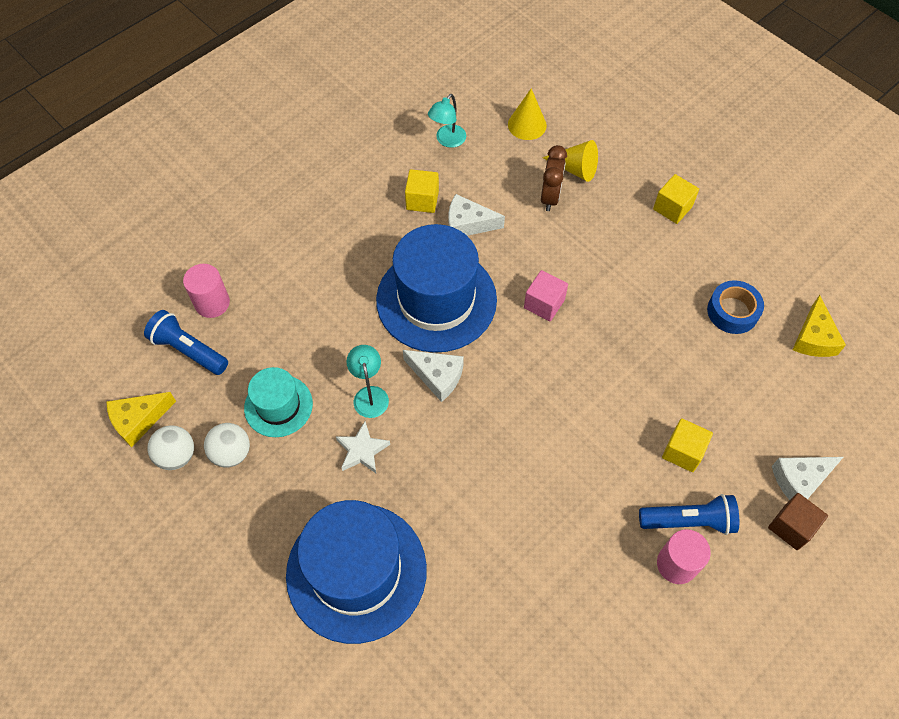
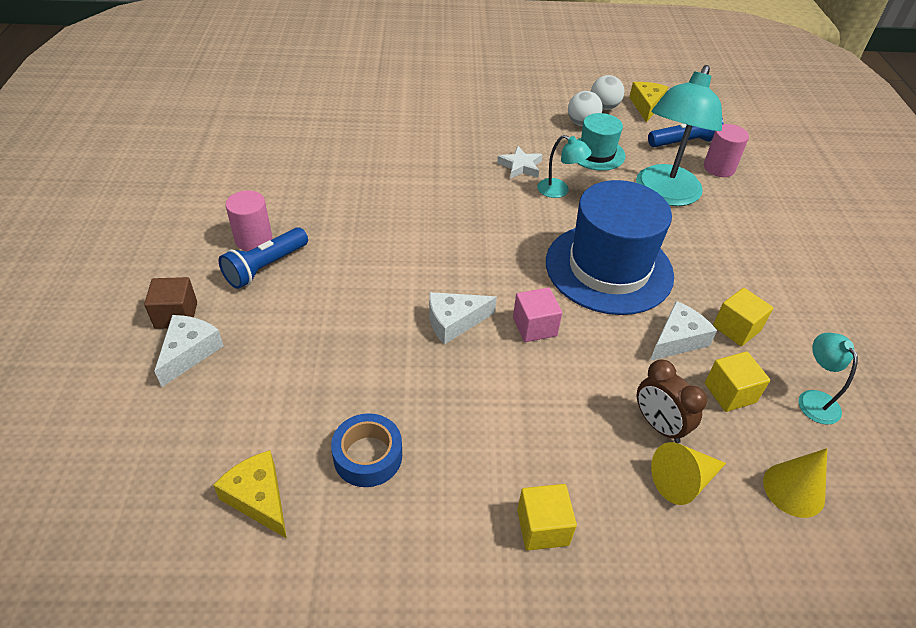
camera: 130 degrees right, 15 degrees down
blue hat [286,500,427,644] -> none
white cheese [403,350,464,402] -> white cheese moved to [429,292,497,344]
yellow cube [662,418,713,472] -> yellow cube moved to [705,351,770,412]
none -> turquoise lamp [636,65,722,206]

